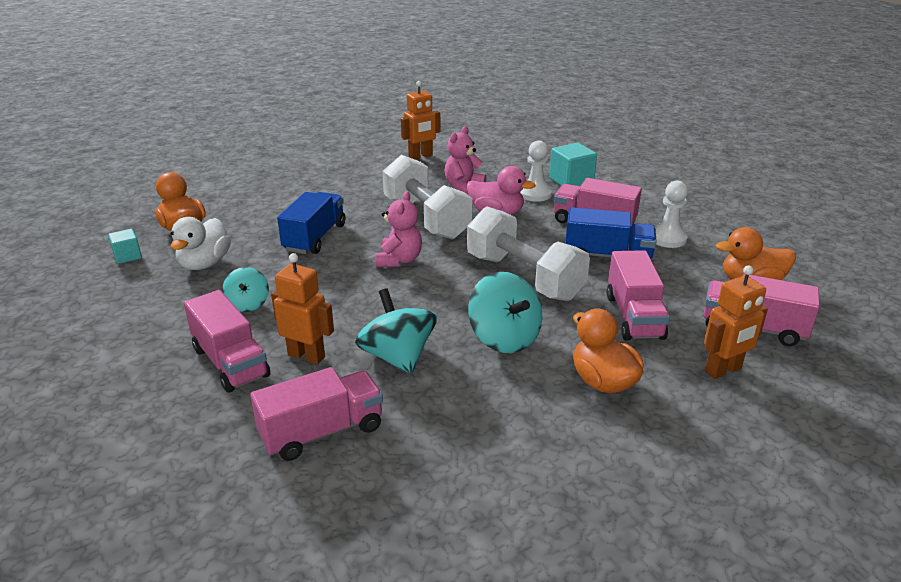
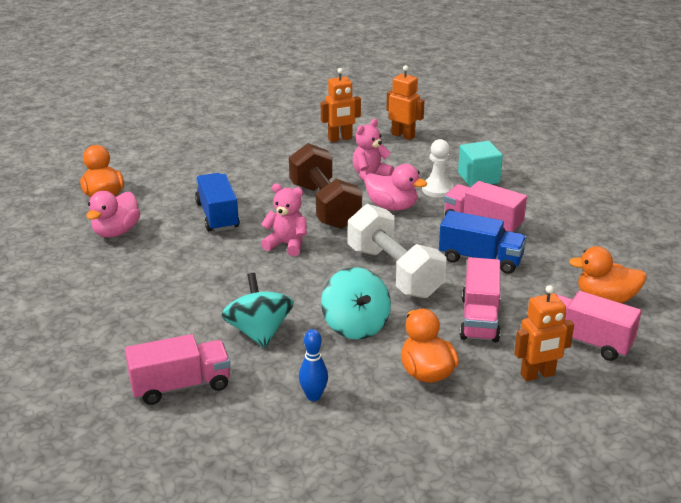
camera: 10 degrees right, 0 degrees up
turquoise cube [108,229,142,264] -> none
white duck [170,217,231,270] -> pink duck [86,191,140,238]
pink truck [184,290,270,392] -> none
turquoise spinning top [222,267,269,312] -> none
orange robot [271,253,334,365] -> orange robot moved to [386,65,425,140]
blue truck [277,192,345,254] -> blue truck turned 45 degrees counterclockwise [195,173,240,232]
pink teddy bear [375,191,422,267] -> pink teddy bear turned 90 degrees counterclockwise [261,183,307,256]
white dumbbell [383,155,473,240] -> brown dumbbell [289,143,362,229]
white pawn [655,181,688,248] -> none
none -> blue bowling pin [299,329,328,401]

